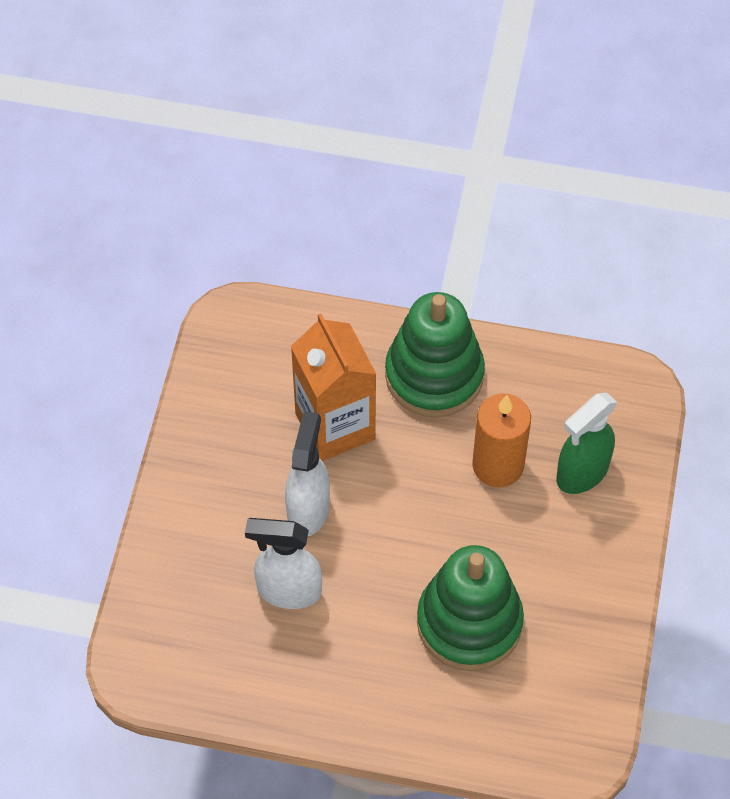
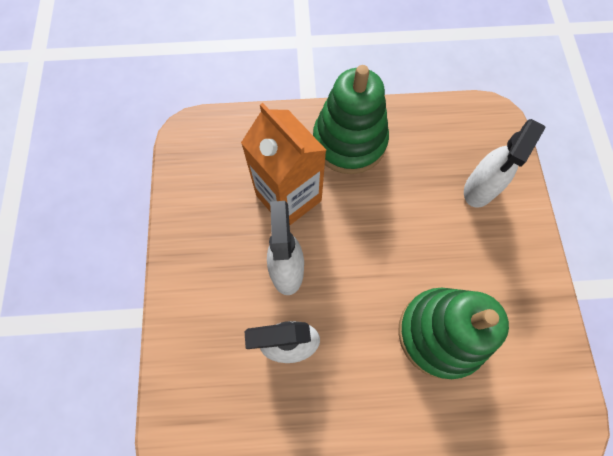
camera: 15 degrees left, 10 degrees up
orange candle [472,393,531,487] -> none
green spray bottle [556,393,618,494] -> white spray bottle [464,119,546,208]

